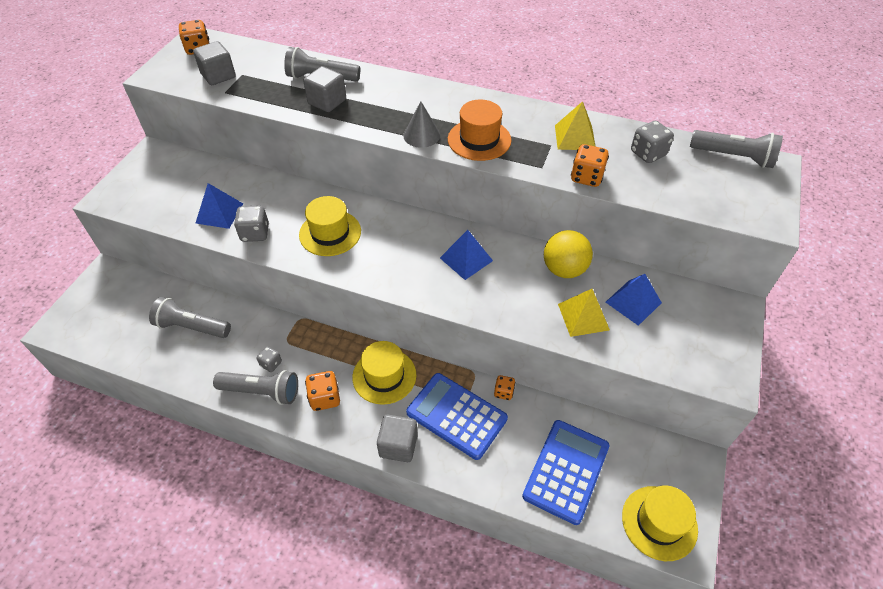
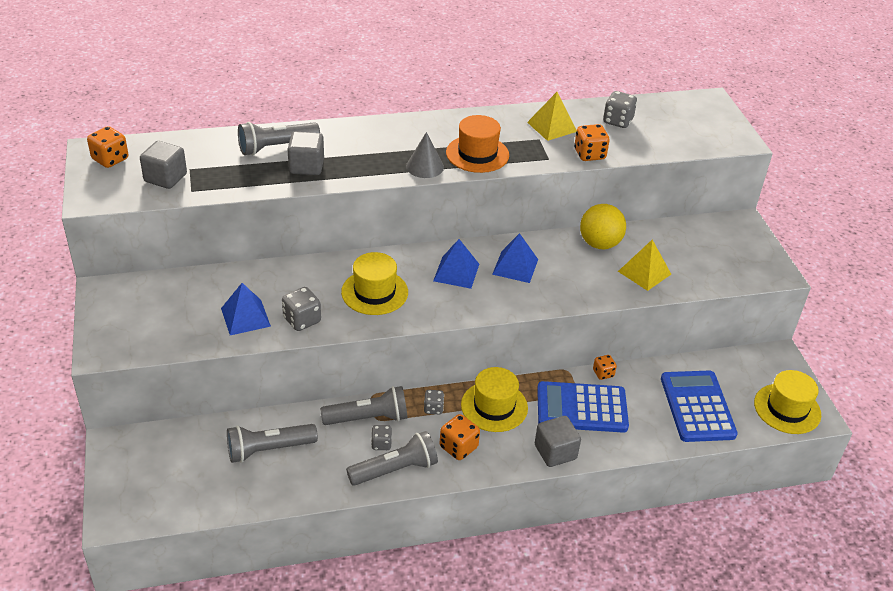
camera: 35 degrees left, 10 degrees down
blue pyramid [606,274,662,326] -> blue pyramid moved to [433,239,479,289]
grey flashlight [690,130,783,168] -> grey flashlight moved to [320,386,408,425]
none -> grey dice [424,390,444,414]

